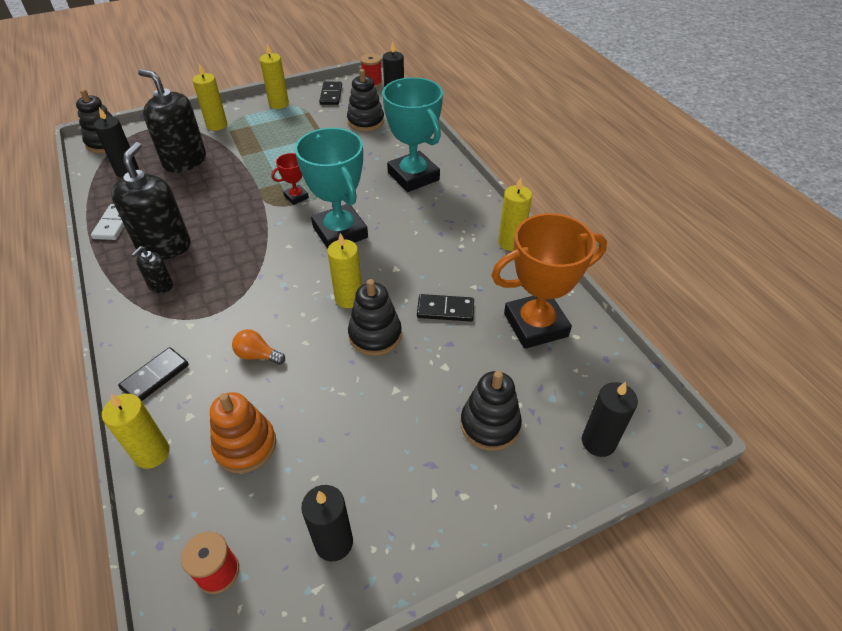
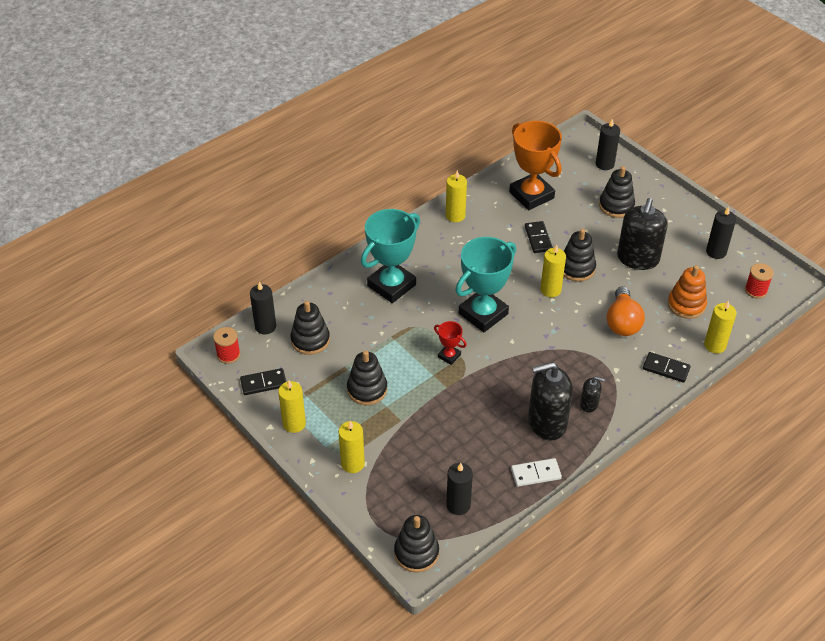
camera: 105 degrees left, 0 degrees up
black soap dispenser [138,69,206,173] -> black soap dispenser moved to [617,198,668,270]
orange light bulb [232,329,285,365] -> orange light bulb [607,286,645,336], size x1.76
none -> black stacking toy [347,350,387,405]

